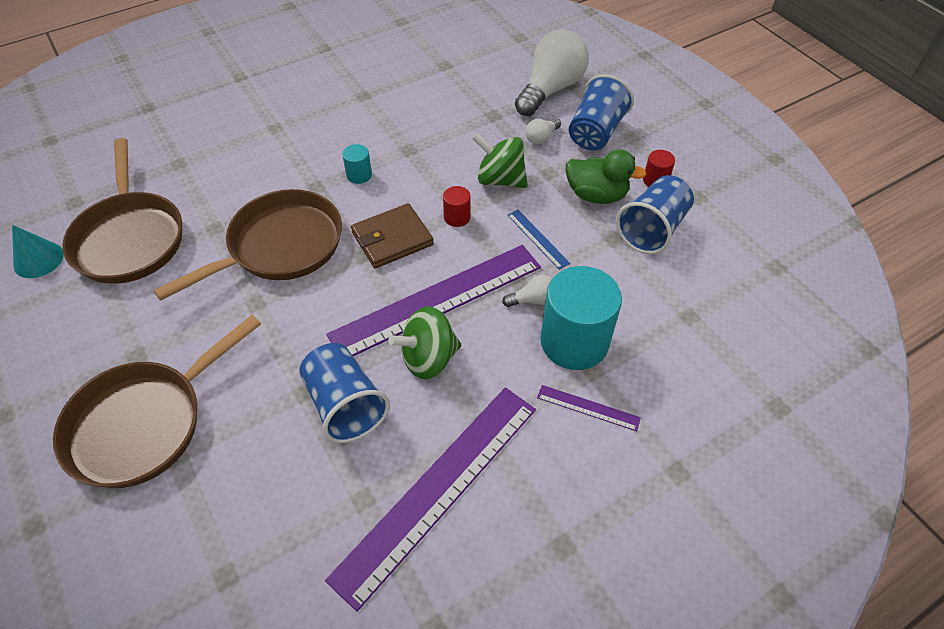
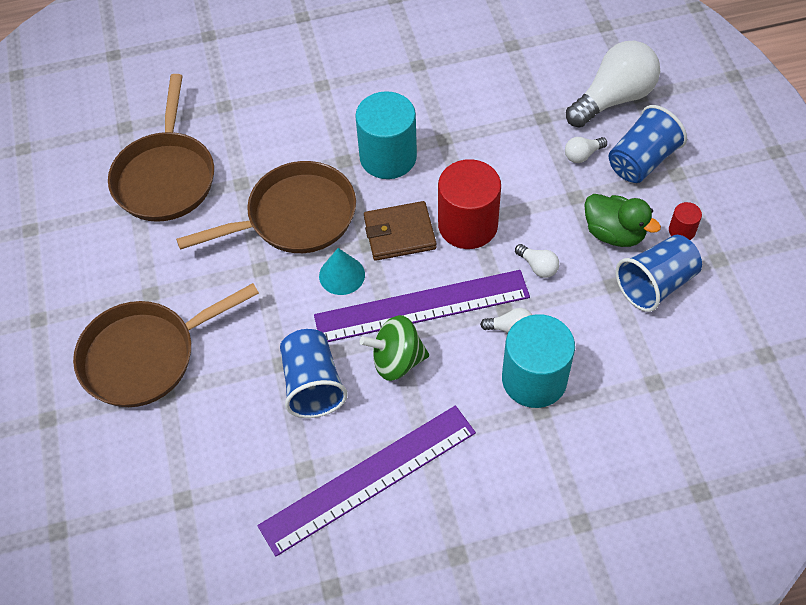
camera: 20 degrees right, 5 degrees up
turquoise cone [12,225,64,278] -> turquoise cone moved to [319,248,365,295]
turquoise cylinder [342,144,372,184] -> turquoise cylinder [355,91,417,179], size x2.25
red cylinder [443,186,471,227] -> red cylinder [438,159,501,249], size x2.25
green spinning top [472,133,528,188] -> none
blue ruler [508,210,570,270] -> white light bulb [515,244,559,278]
purple ruler [537,385,641,431] -> none

